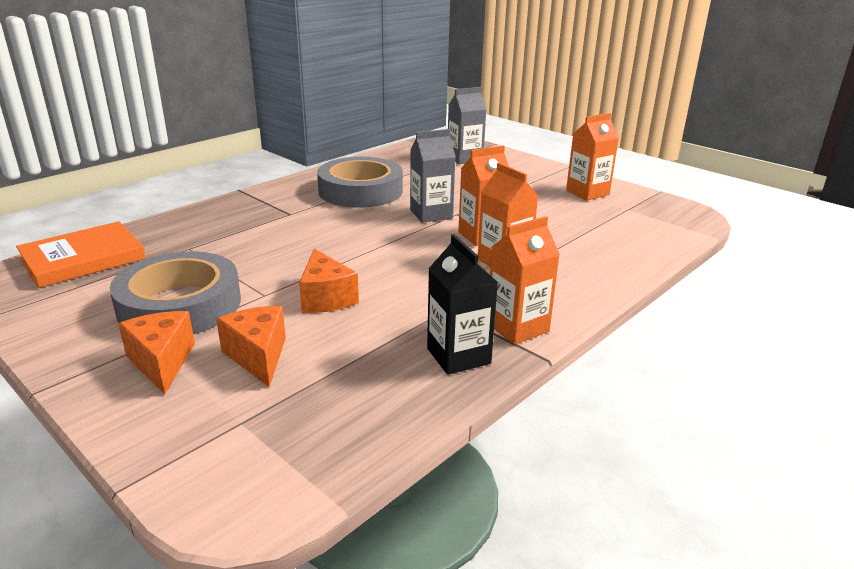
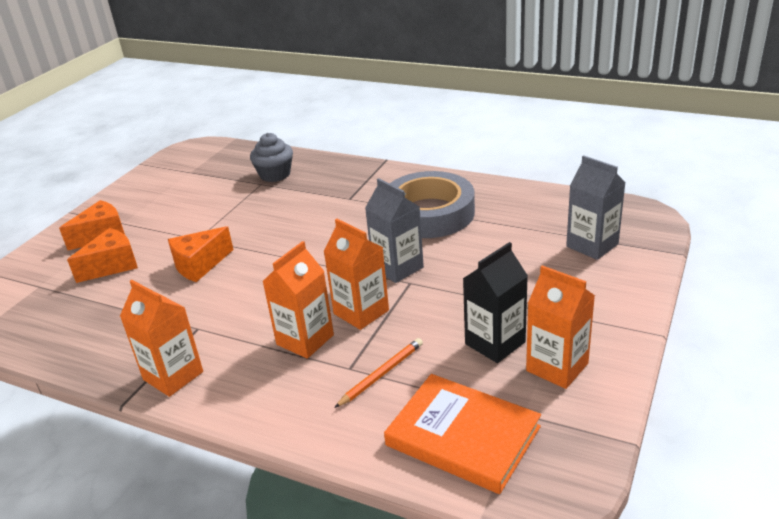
camera: 75 degrees right, 5 degrees up
orange book [16,221,146,288] -> orange book moved to [384,374,541,494]
grey tape [110,251,241,334] -> none
black carton [427,234,498,375] -> black carton moved to [463,242,528,363]
none -> grey cupcake [250,133,293,182]
none -> orange pencil [334,338,423,408]

